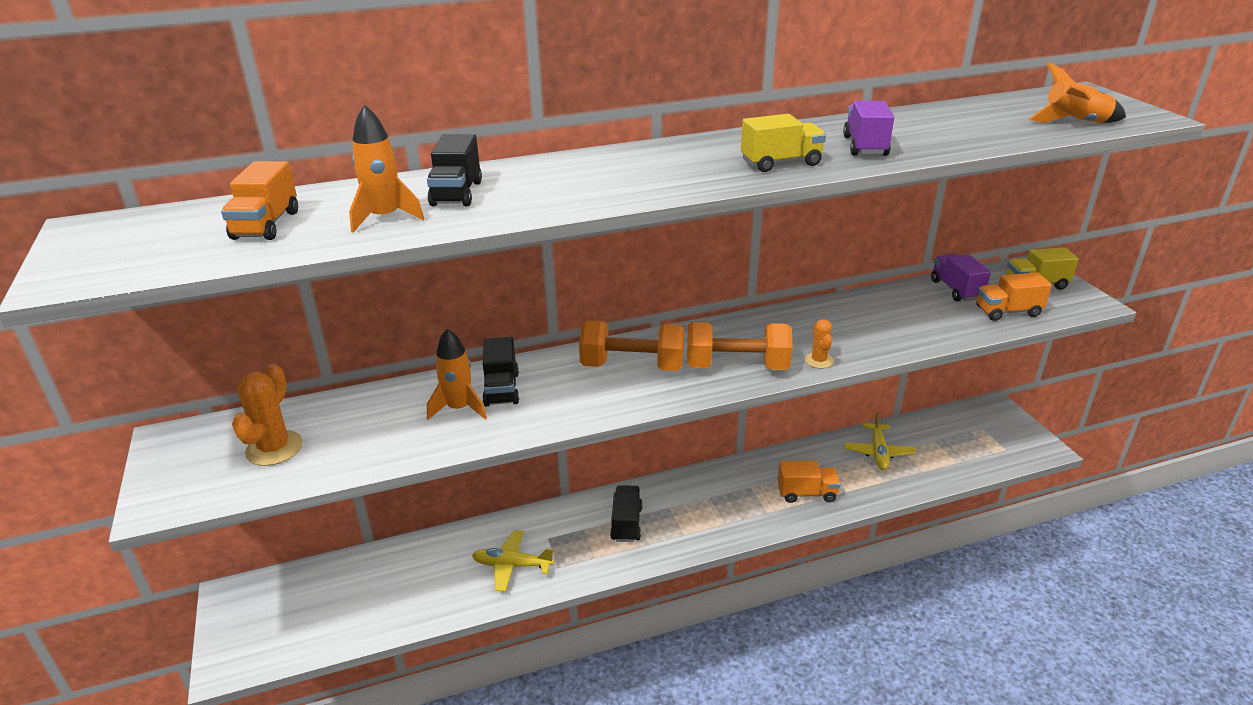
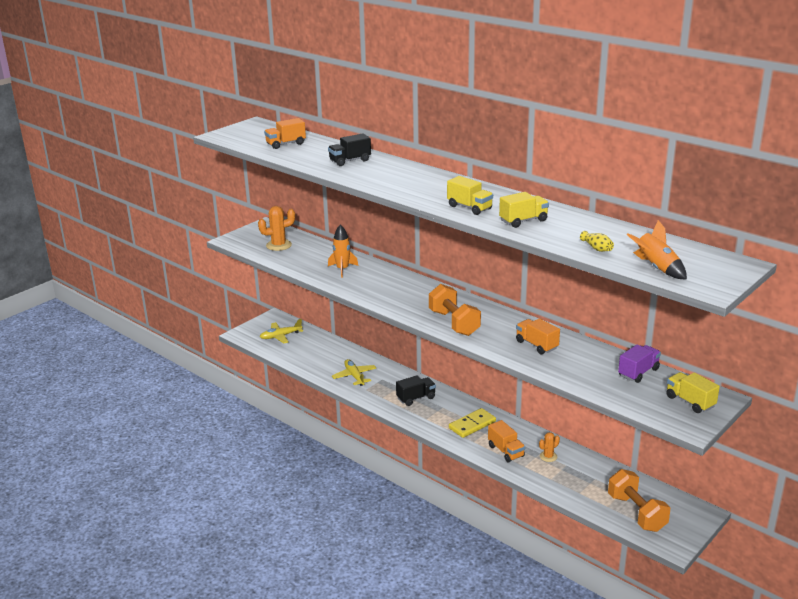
camera: 60 degrees right, 5 degrees down
orange rocket [349,105,424,233] -> none
black truck [482,337,519,406] -> none
orange dumbbell [579,320,684,371] -> orange dumbbell moved to [608,469,670,532]
orange cactus [805,319,834,369] -> orange cactus moved to [539,432,560,462]
purple truck [843,101,894,156] -> yellow truck [499,192,549,228]
yellow plane [844,411,916,470] -> yellow plane moved to [260,319,303,344]
orange truck [977,272,1052,321] -> orange truck moved to [516,318,560,354]
none -> yellow domino [449,408,496,438]
none -> yellow vase [580,231,614,252]

